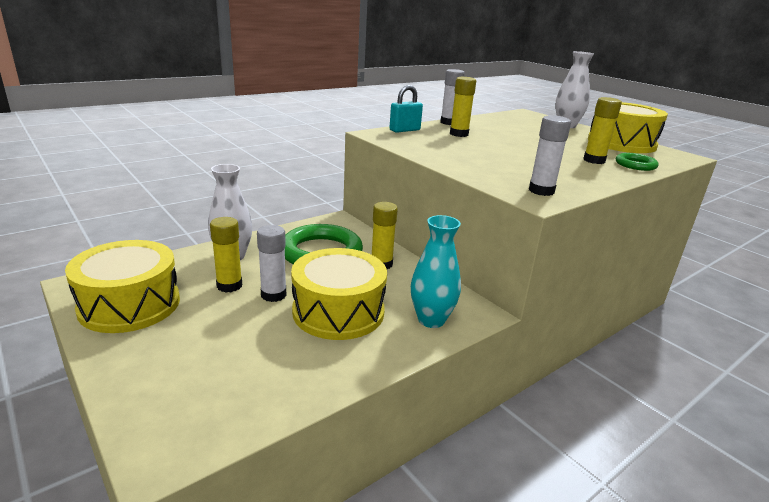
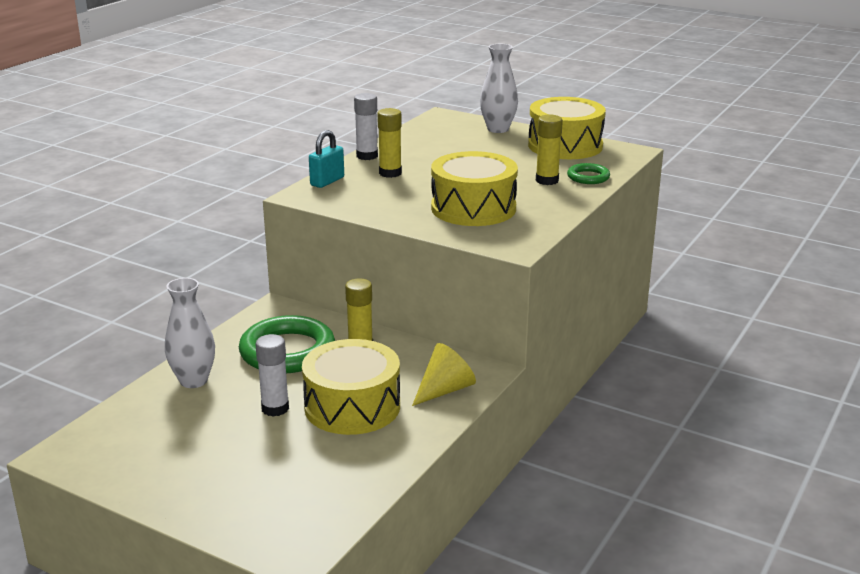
camera: 20 degrees left, 0 degrees up
yellow drum [65,240,180,333] -> yellow drum moved to [431,151,518,226]
yellow glue stick [210,217,242,293] -> none
turquoise vase [411,215,461,328] -> yellow cone [412,343,476,406]
white glue stick [529,115,571,196] -> none

